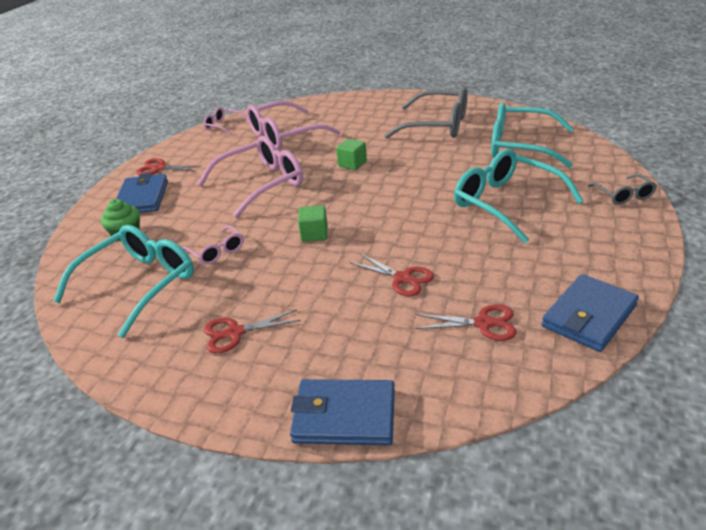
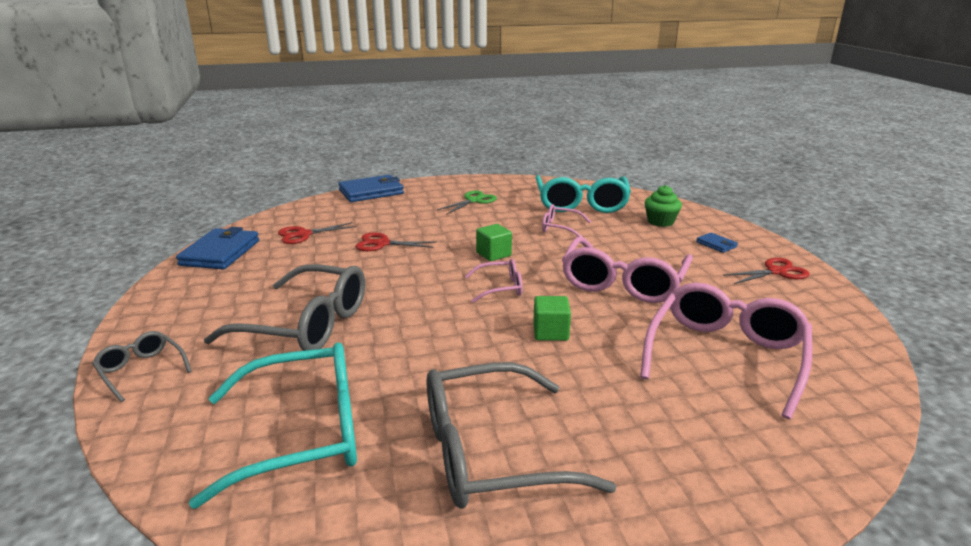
camera: 145 degrees right, 10 degrees down
blue wallet [116,173,168,213] -> blue wallet [696,233,738,253], size x0.48
pink glasses [204,107,248,135] -> pink glasses moved to [465,259,523,303]
red scissors [204,309,301,353] -> green scissors [437,190,497,215]
turquoise glasses [454,149,584,243] -> grey glasses [204,264,365,351]

